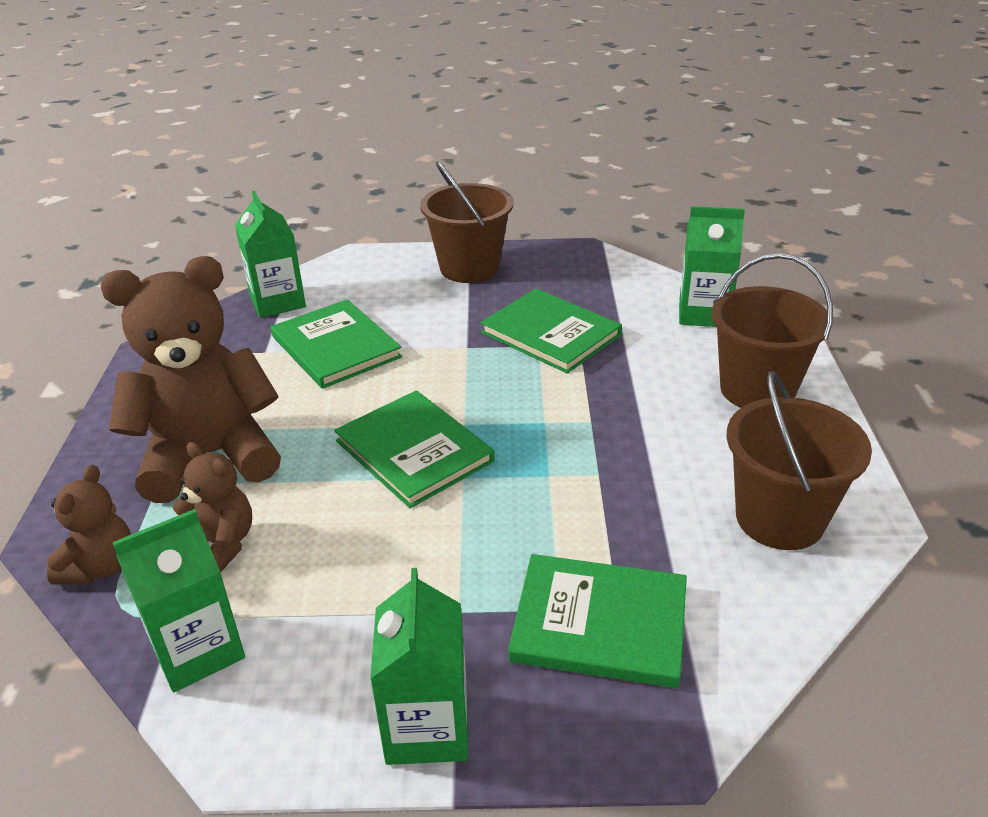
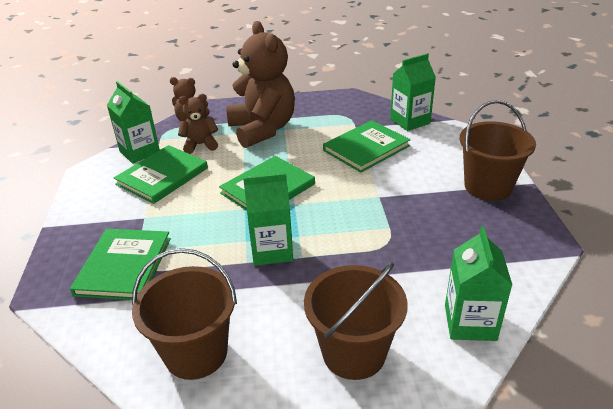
camera: 85 degrees right, 0 degrees up
brown teddy bear [172,442,252,573] -> brown teddy bear turned 135 degrees counterclockwise [178,94,218,154]
green carton [370,568,468,765] -> green carton moved to [243,173,293,266]
green book [481,288,622,374] -> green book moved to [114,145,208,204]

